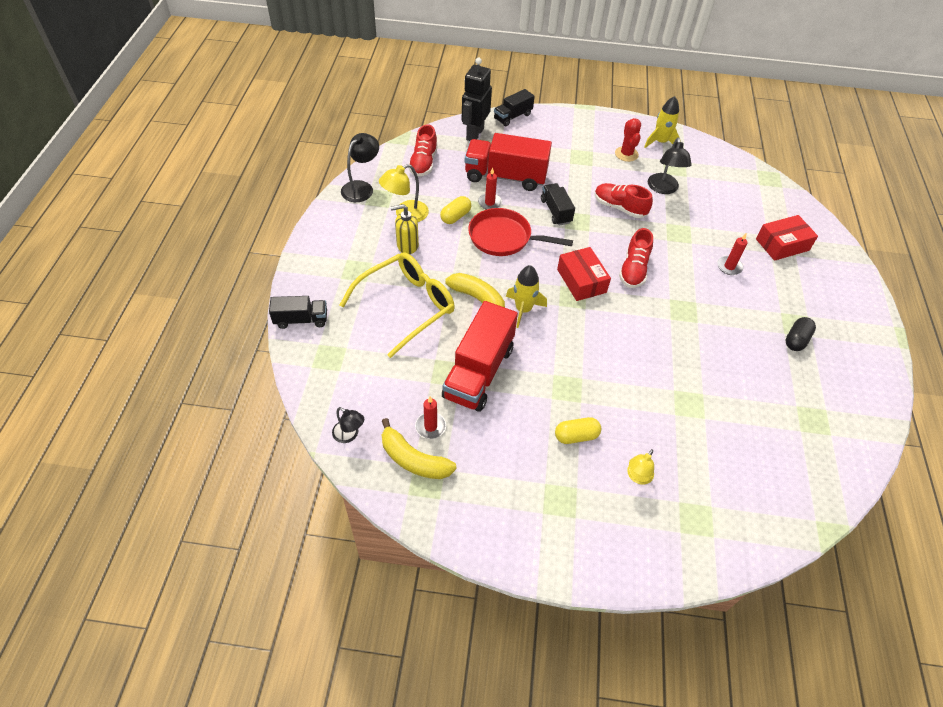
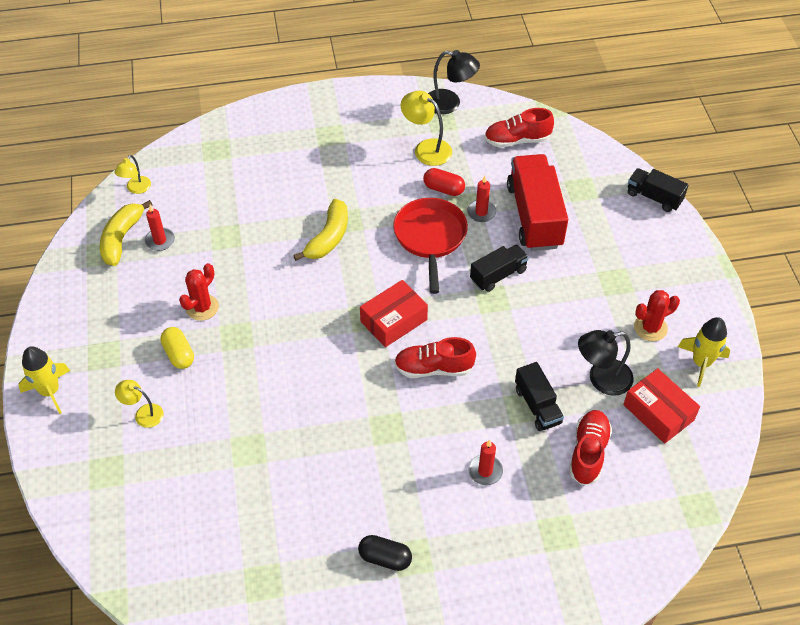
camera: 75 degrees right, 0 degrees up
black truck [269,296,327,329] -> black truck moved to [515,362,564,431]
black lamp [332,407,364,443] -> yellow lamp [115,155,151,194]
yellow glasses [340,252,455,358] -> none
yellow soap dispenser [391,204,419,254] -> none
yellow capsule [440,196,471,224] -> red capsule [423,168,465,196]
red truck [442,301,518,412] -> none
black robot [462,58,492,141] -> none
yellow rocket [506,265,547,328] -> yellow rocket moved to [18,346,70,414]
red shoe [595,183,653,218] -> red shoe moved to [569,410,612,485]
red box [756,215,818,261] -> red box moved to [623,368,700,444]
none -> red cactus [179,263,219,321]

